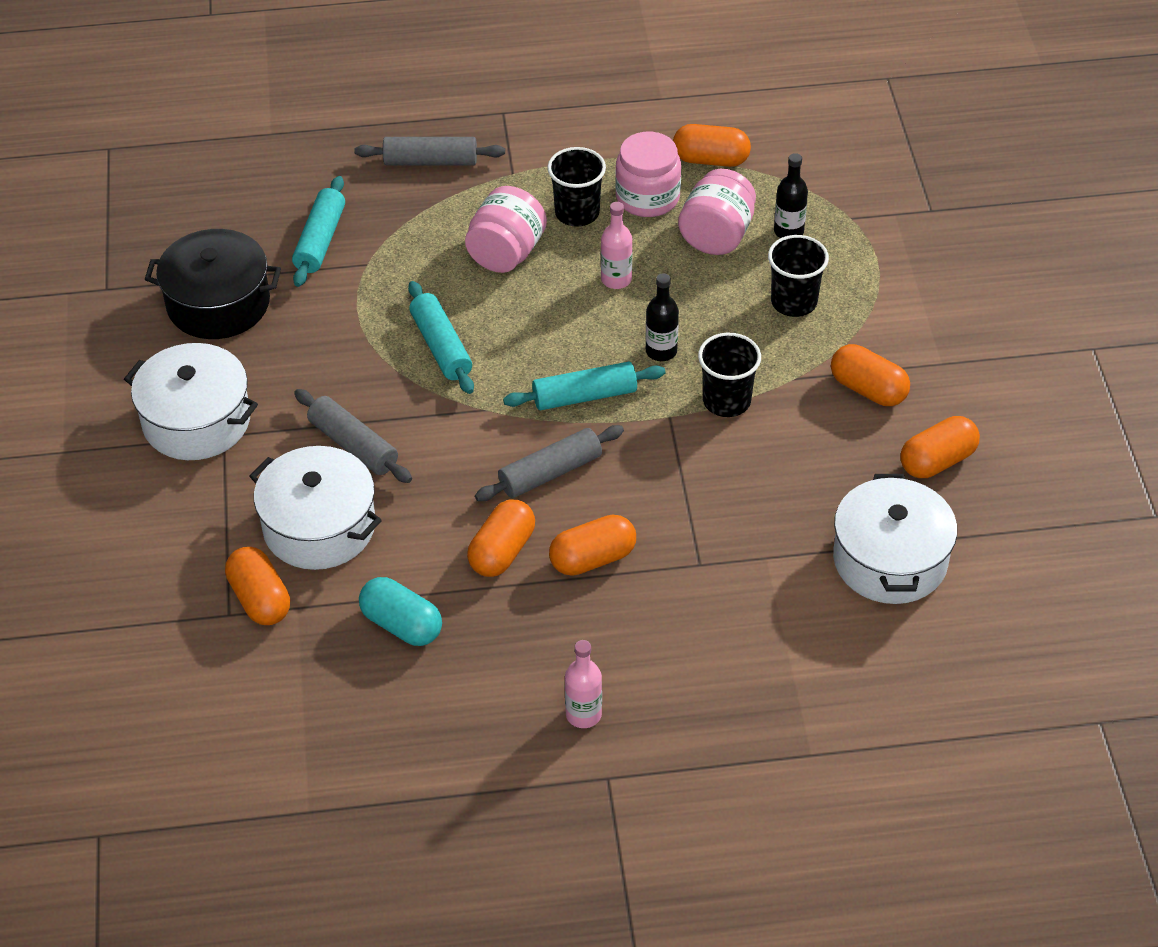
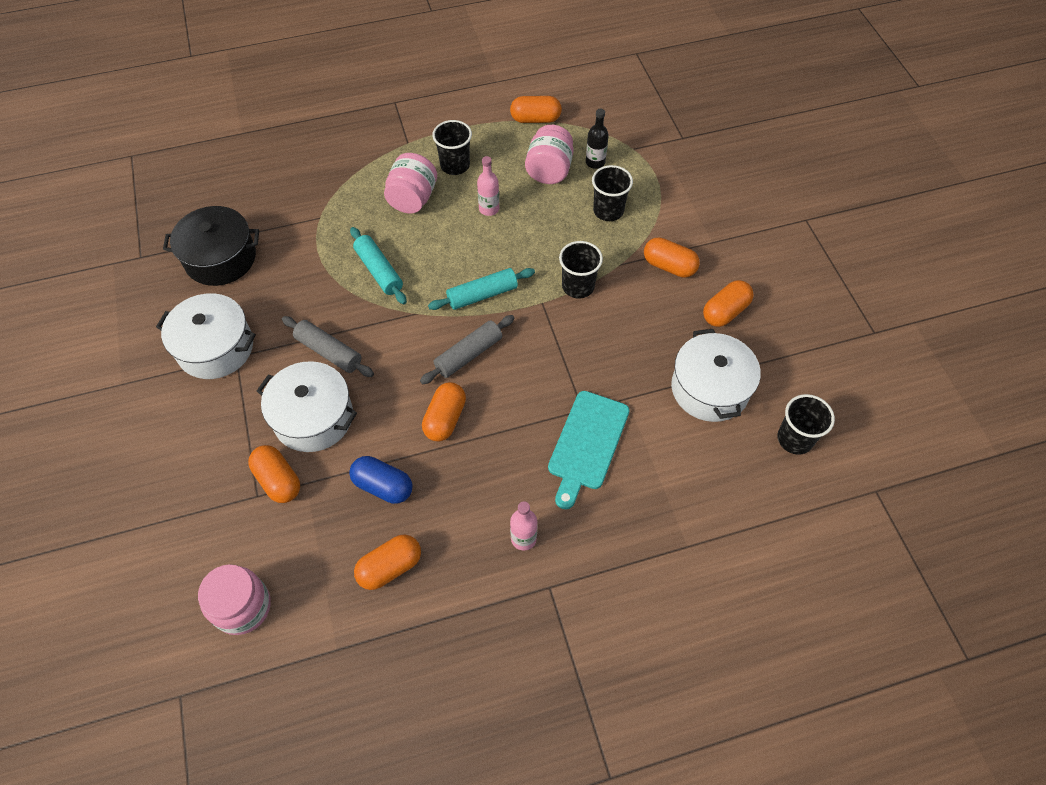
camera: 10 degrees left, 10 degrees up
turquoise rolling pin [292,176,345,287] -> none
grey rolling pin [355,137,505,166] -> none
turquoise capsule [359,577,442,646] -> blue capsule [349,456,413,504]
orange capsule [549,514,636,576] -> orange capsule moved to [354,535,421,590]
pink jar [615,132,681,217] -> pink jar moved to [198,564,271,635]
black bottle [646,273,679,361] -> none
none -> turquoise cutting board [548,391,630,509]
none -> black cup [777,394,835,455]

